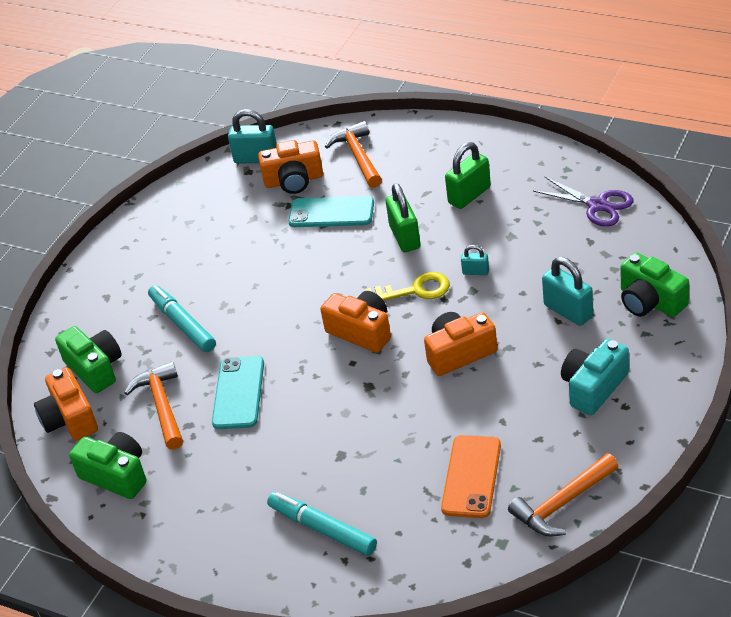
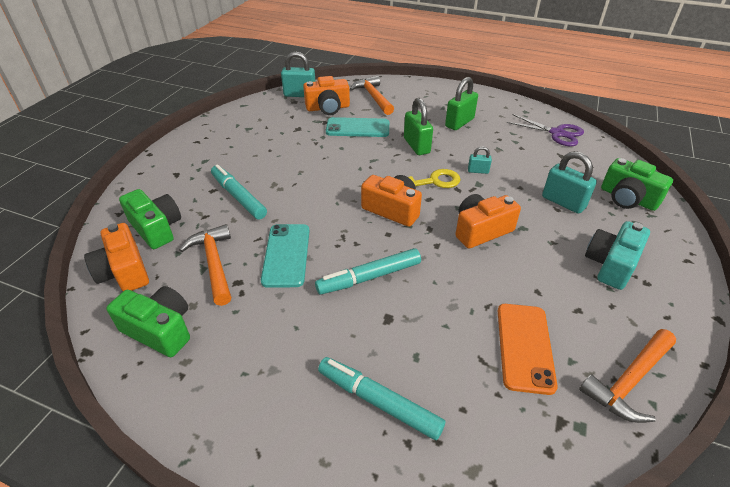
camera: 10 degrees left, 0 degrees up
none -> turquoise marker [315,248,421,295]

